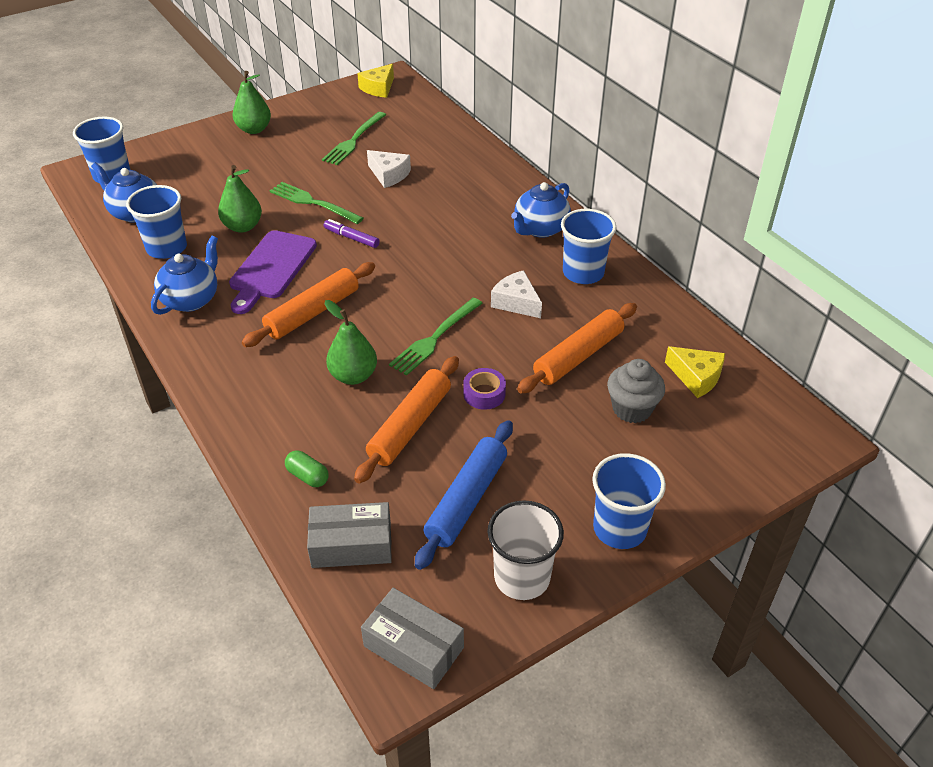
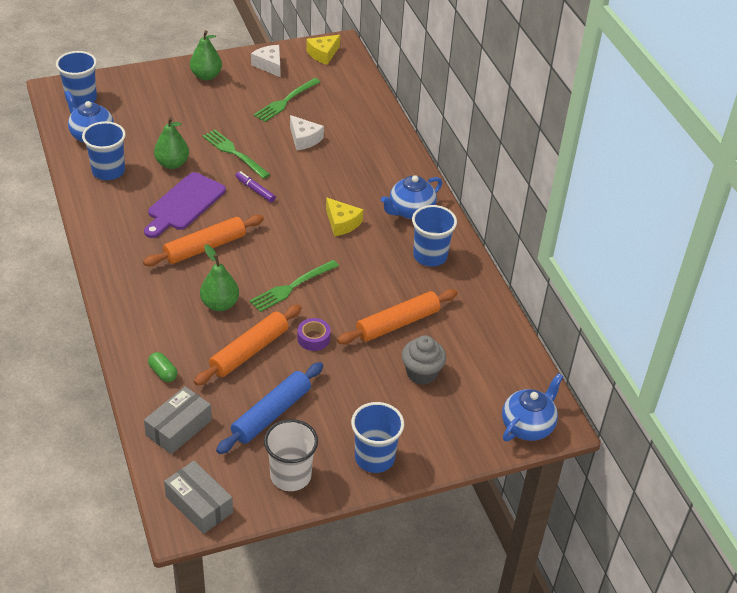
camera: 10 degrees right, 0 degrees up
blue teapot [151,235,218,315] -> blue teapot moved to [502,373,563,441]
grey box [307,502,392,568] -> grey box turned 60 degrees counterclockwise [144,386,212,454]
white cheese [491,270,542,318] -> white cheese moved to [251,45,280,77]
yellow cheese [665,346,725,398] -> yellow cheese moved to [326,197,363,236]

